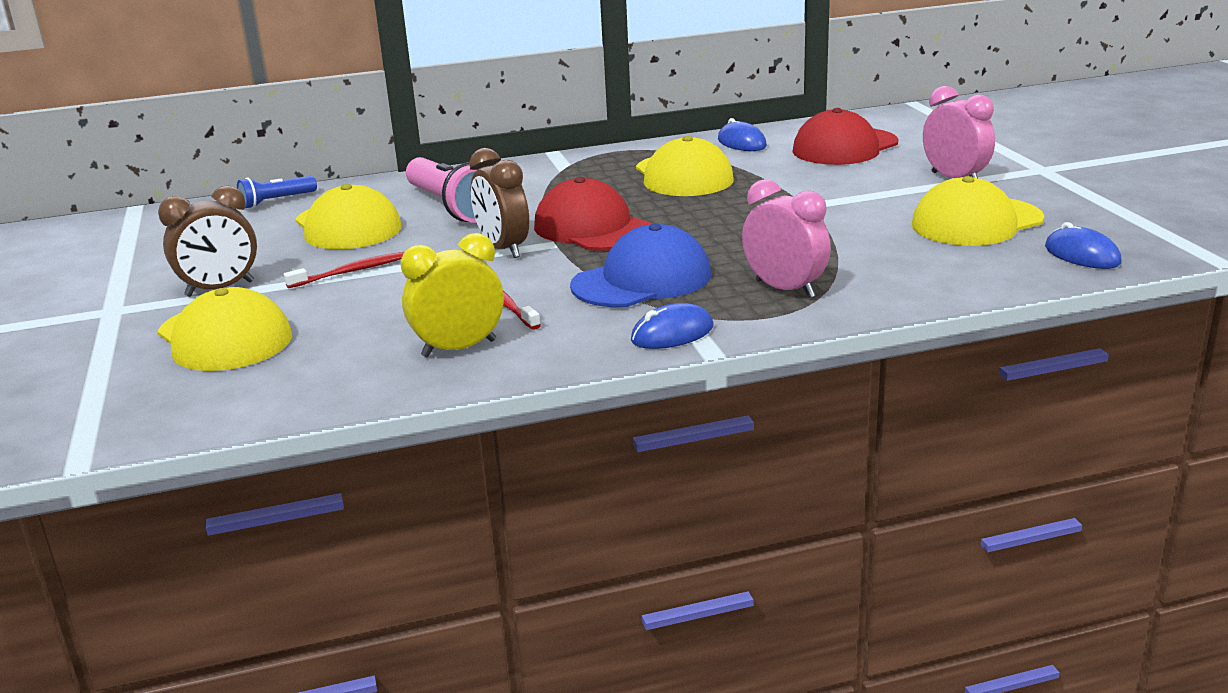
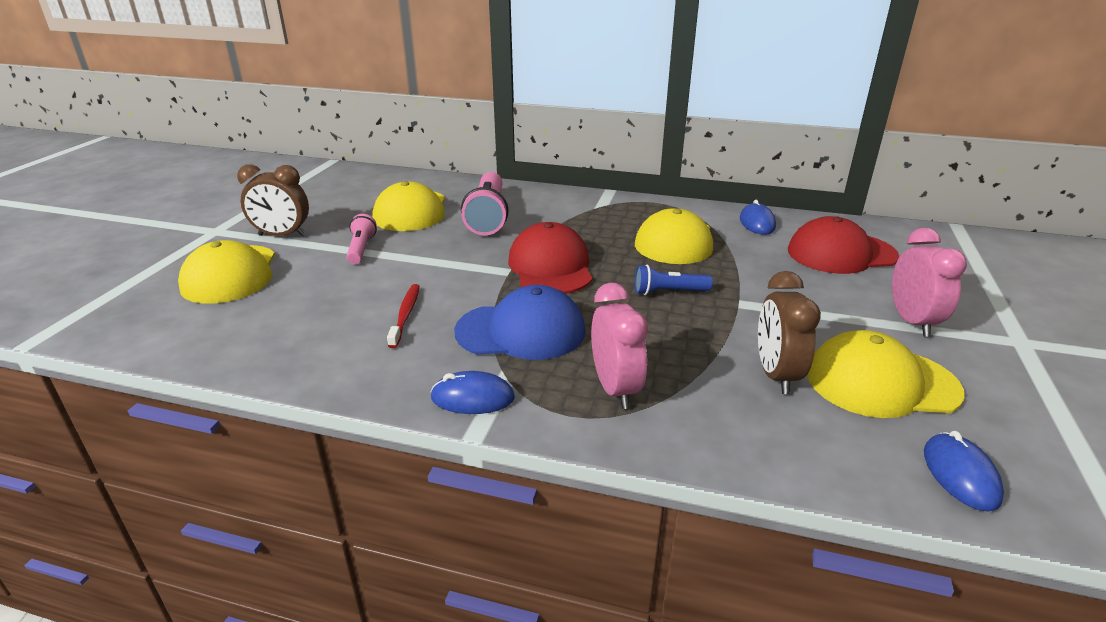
camera: 30 degrees right, 5 degrees up
blue flashlight [237,176,317,209] -> blue flashlight moved to [635,265,713,295]
red toothbrush [284,252,404,288] -> pink flashlight [347,214,377,264]
yellow clock [401,233,504,357] -> none
brown clock [469,148,529,258] -> brown clock moved to [758,271,821,394]

